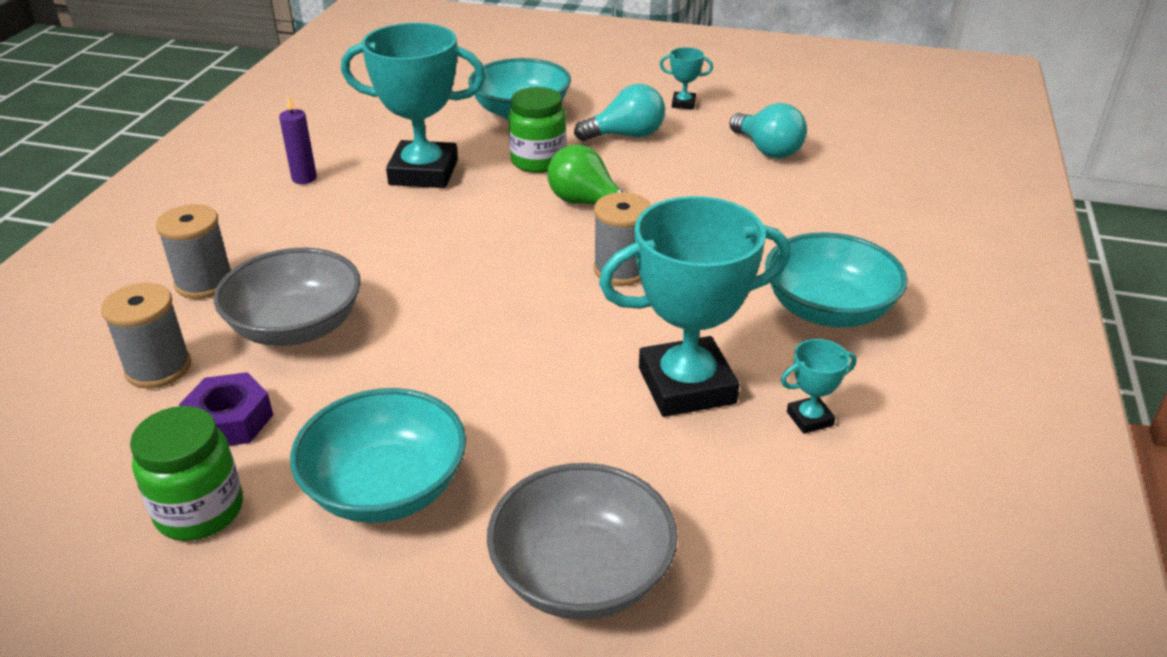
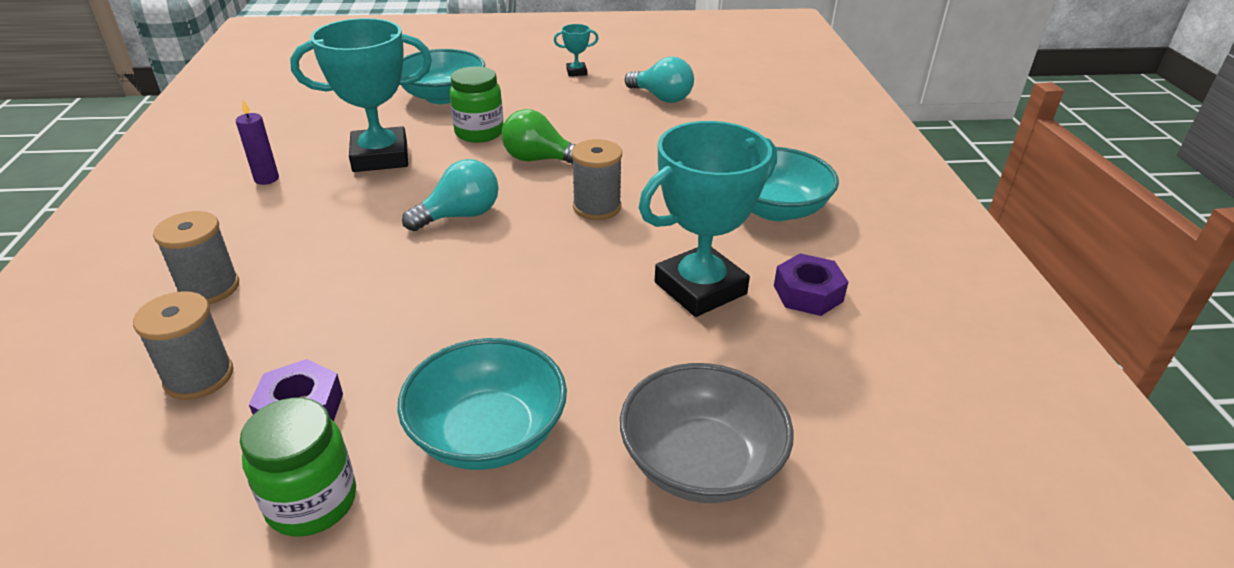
camera: 20 degrees left, 0 degrees up
grey bowl [214,248,361,346] -> none
turquoise light bulb [574,84,665,141] -> turquoise light bulb moved to [402,159,499,231]
turquoise trophy [781,339,856,434] -> purple nut [774,253,848,316]

